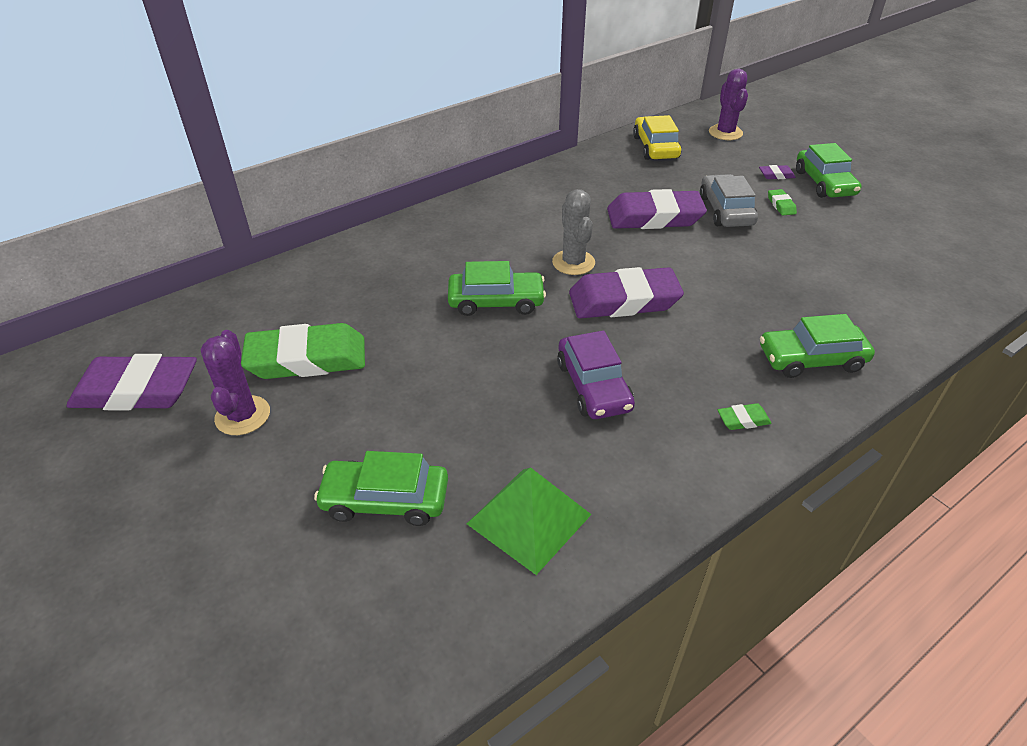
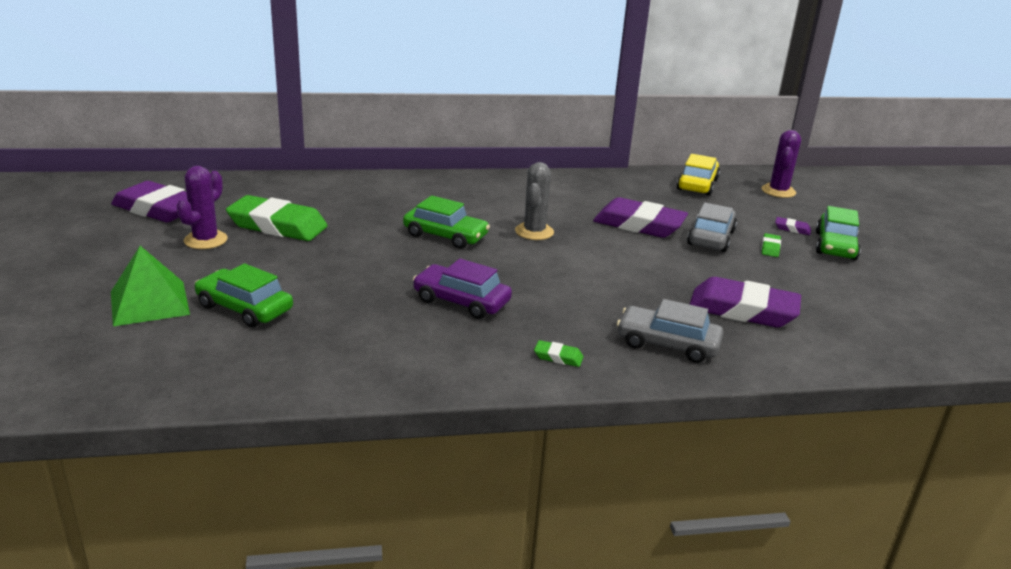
camera: 25 degrees right, 15 degrees down
green pyramid [467,467,592,575] -> green pyramid moved to [111,246,190,326]
purple car [557,330,635,419] -> purple car turned 105 degrees clockwise [413,259,512,319]
purple eraser [569,267,684,318] -> purple eraser moved to [689,277,801,327]
green car [760,314,875,378] -> grey car [617,299,723,363]

